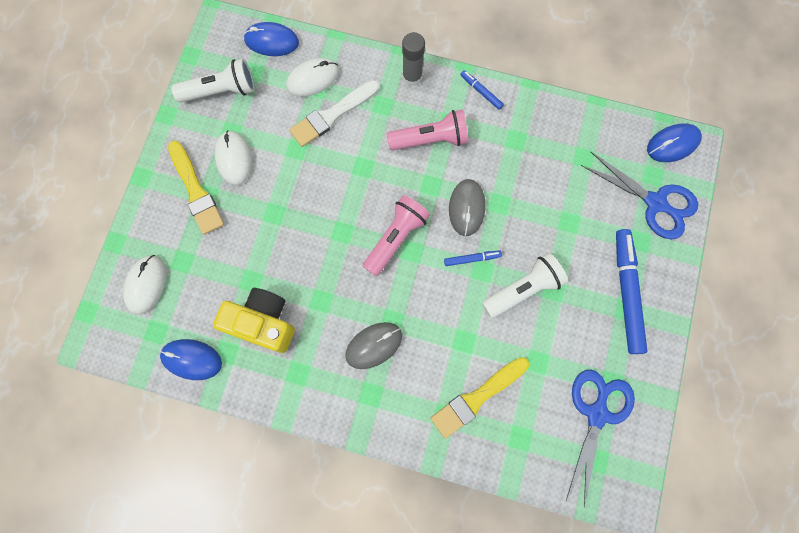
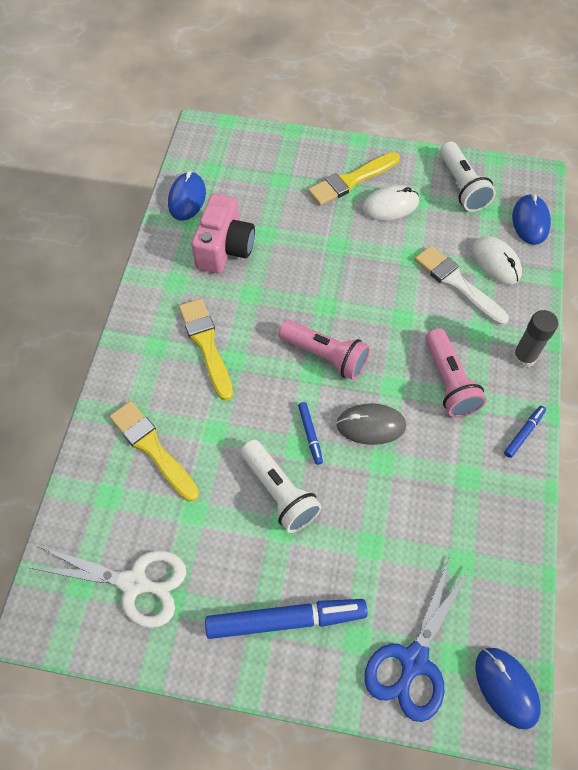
camera: 85 degrees right, 15 degrees down
white mouse [123,255,166,315] -> none
yellow camera [213,288,295,353] -> pink camera [191,193,255,273]
grey mouse [345,322,402,369] -> yellow brush [179,298,233,401]
blue scissors [566,370,635,508] -> white scissors [30,546,186,628]

